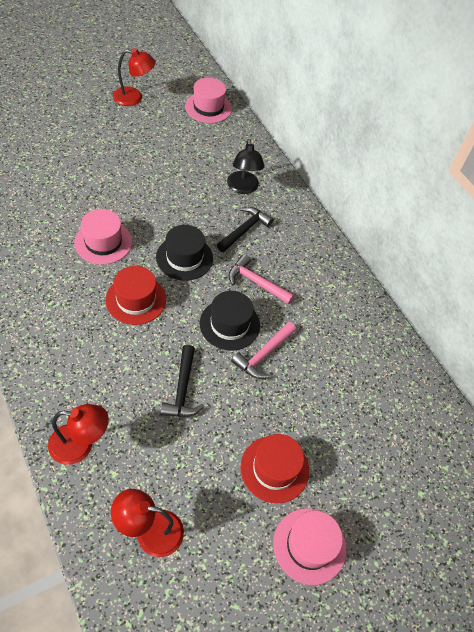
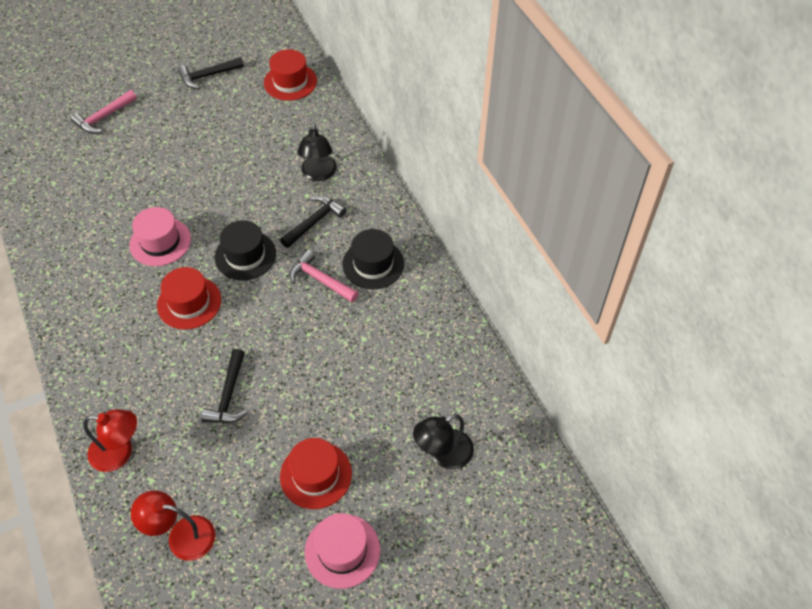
camera: 10 degrees right, 0 degrees up
red lamp [113,49,156,106] -> black hammer [178,57,244,89]
pink hat [185,78,232,123] -> red hat [264,49,317,101]
black hat [200,291,260,350] -> black hat moved to [343,229,404,289]
pink hammer [231,322,296,379] -> pink hammer moved to [71,90,137,134]
none -> black lamp [413,414,474,469]

